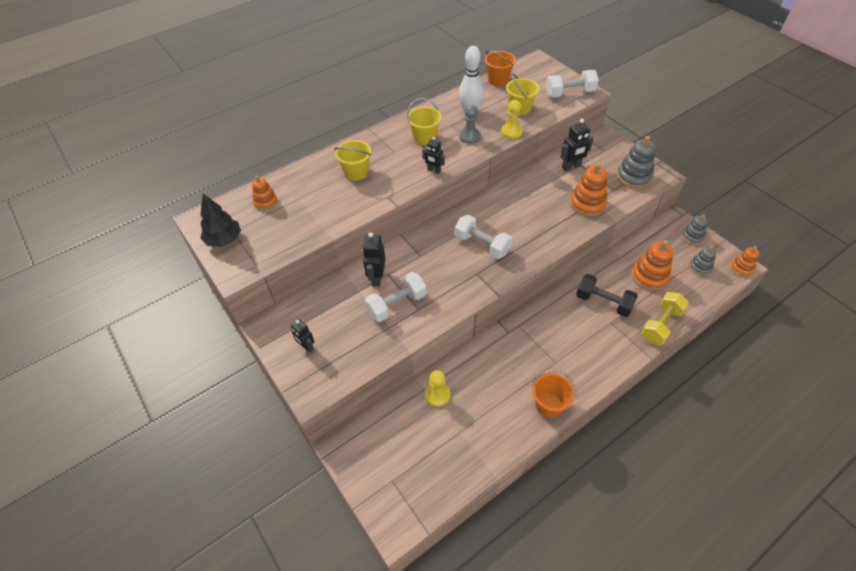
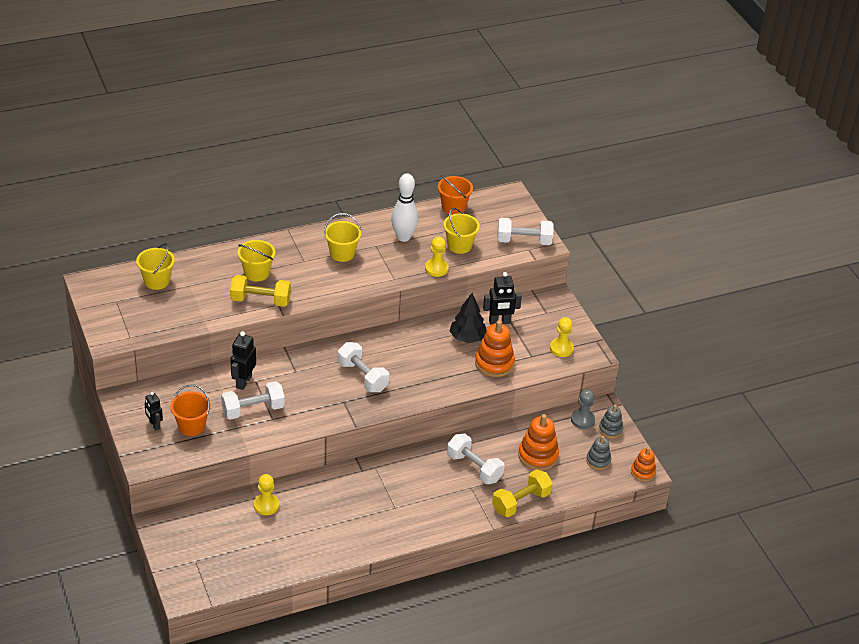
camera: 10 degrees right, 10 degrees down
black tree [200,194,241,247] -> black tree moved to [450,293,487,343]
orange stacking toy [252,175,278,210] -> yellow bucket [136,243,175,290]
black robot [422,137,445,174] -> none
grey pawn [459,105,481,144] -> grey pawn moved to [571,389,595,429]
orange bucket [532,370,576,418] -> orange bucket moved to [170,385,211,436]
black dumbbell [576,274,638,317] -> white dumbbell [447,433,505,484]
grey stacking toy [617,136,655,189] -> yellow pawn [550,317,574,357]
none -> yellow dumbbell [230,275,291,307]

